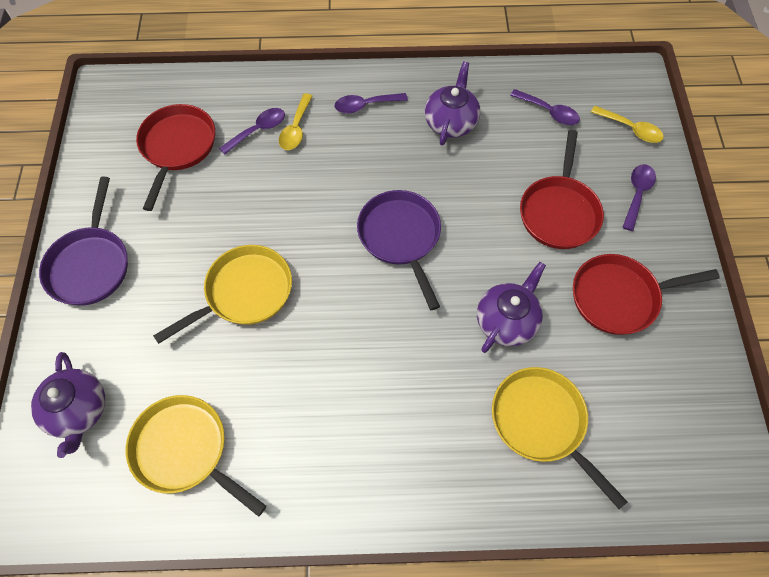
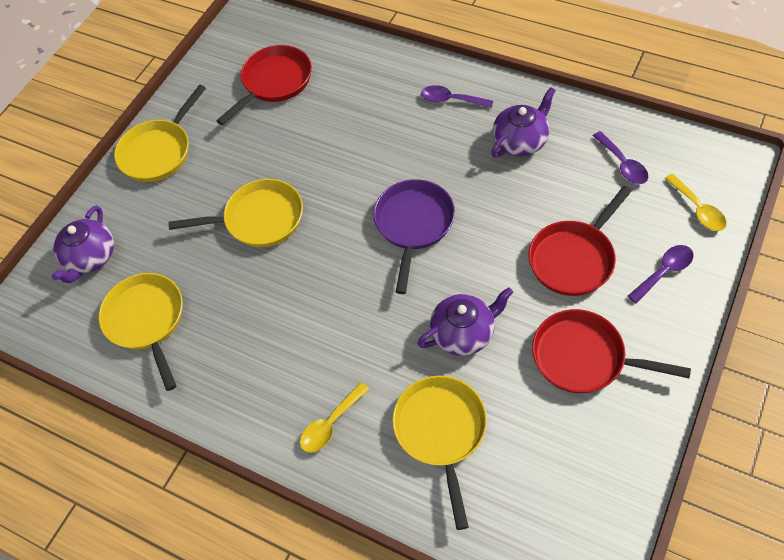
camera: 35 degrees right, 5 degrees down
purple pan [39,177,128,306] -> yellow pan [114,84,206,182]
purple spoon [219,108,285,155] -> none
yellow spoon [279,93,313,150] -> yellow spoon moved to [300,382,369,453]

